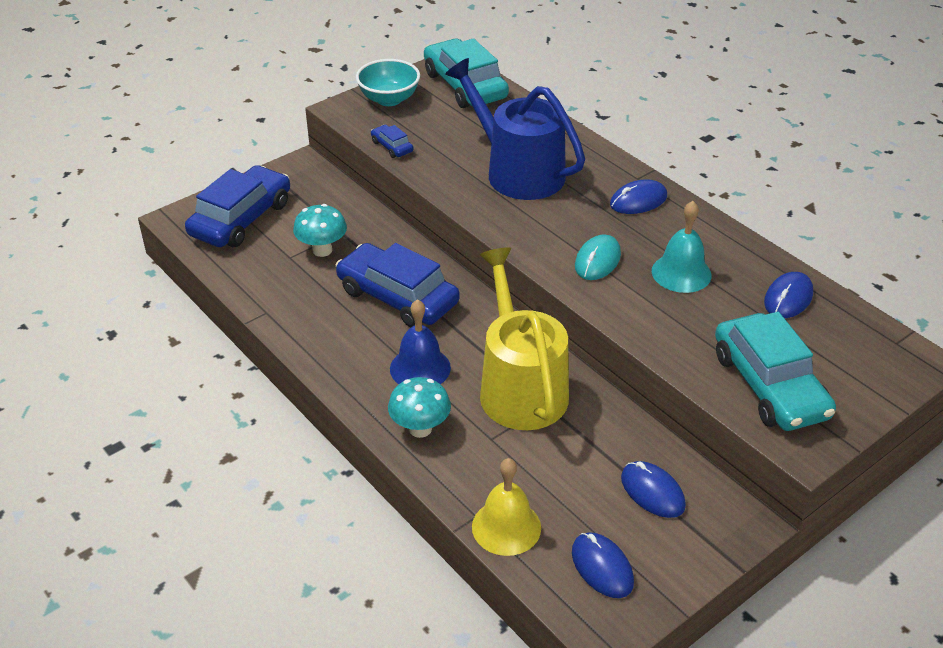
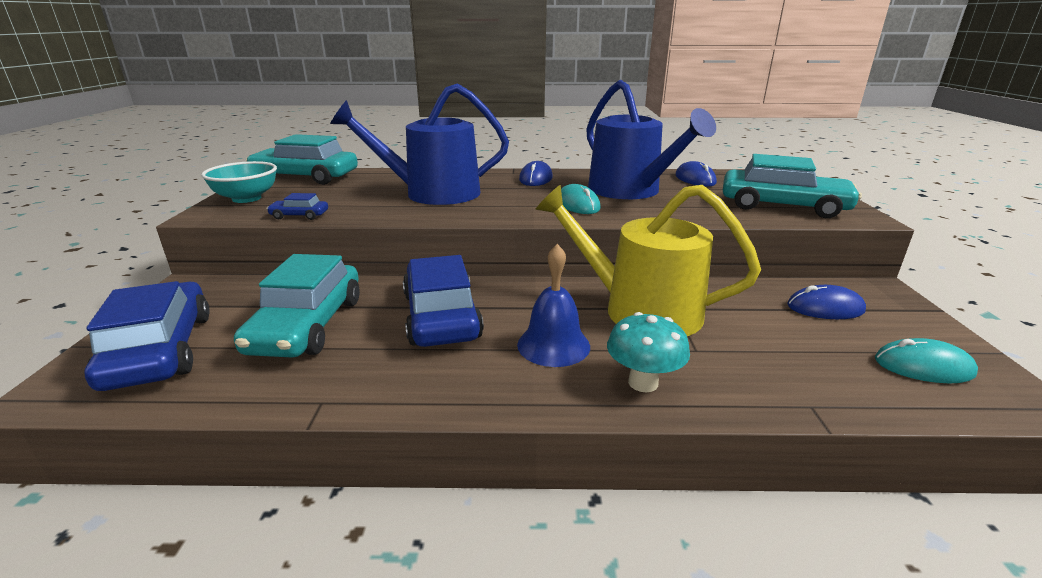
camera: 50 degrees left, 15 degrees down
turquoise mushroom [293,204,347,257] -> turquoise car [234,254,360,358]
blue car [336,243,460,327] -> blue car turned 90 degrees clockwise [403,255,484,347]
yellow bell [472,458,541,556] -> none
blue mouse [572,532,634,598] -> turquoise mouse [875,338,978,383]
turquoise bell [652,201,712,293] -> blue watering can [586,80,716,199]

